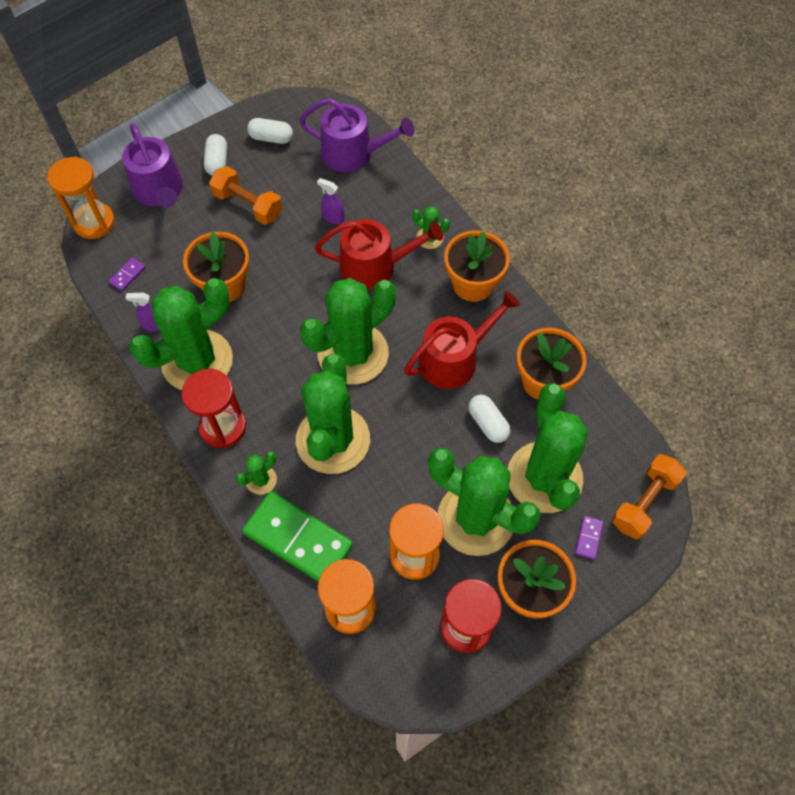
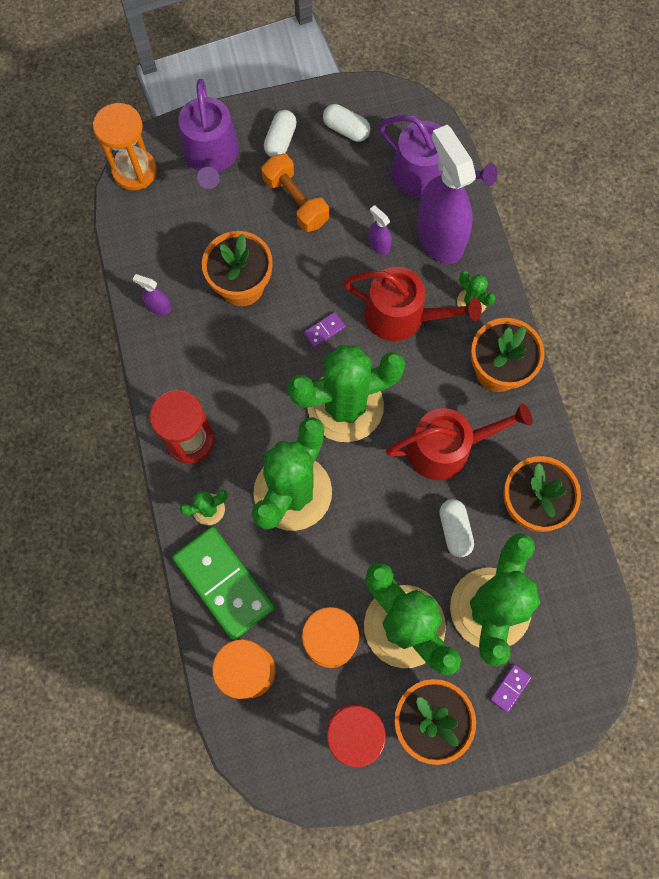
camera: 20 degrees right, 10 degrees up
purple domino [109,257,146,291] -> purple domino moved to [304,312,346,348]
green cactus [129,278,233,390] -> none
orange dumbbell [612,454,687,540] -> none
none -> purple spray bottle [417,125,476,264]

